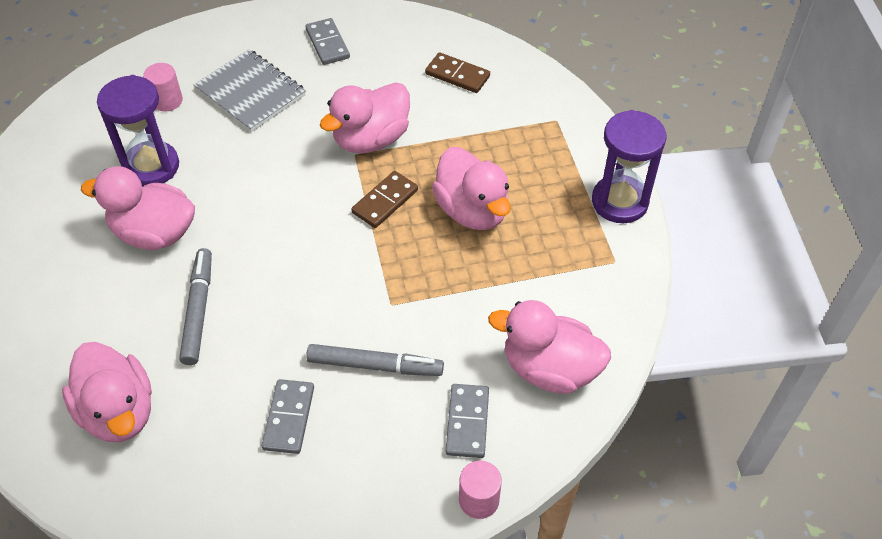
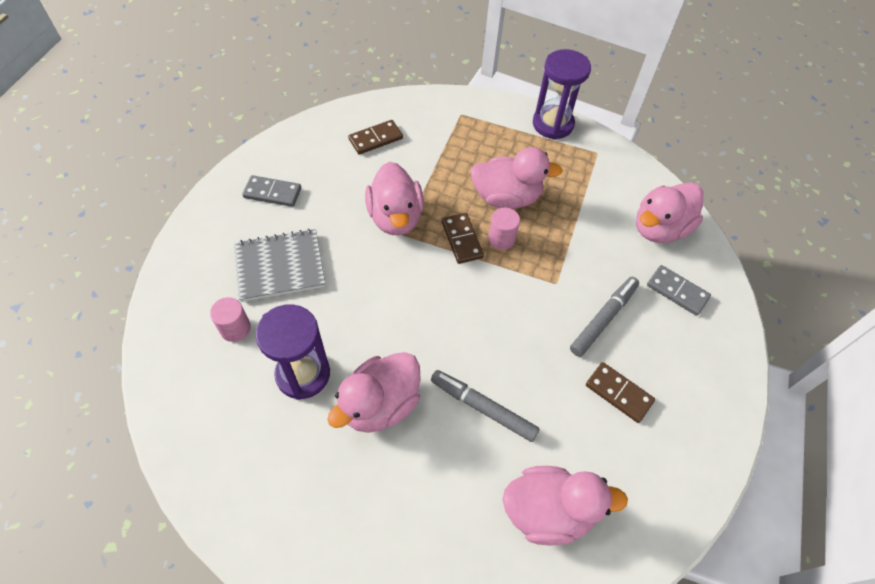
camera: 60 degrees left, 5 degrees up
grey domino [261,379,314,454] -> brown domino [586,362,655,423]
pink cylinder [459,461,502,519] -> pink cylinder moved to [488,208,520,250]

